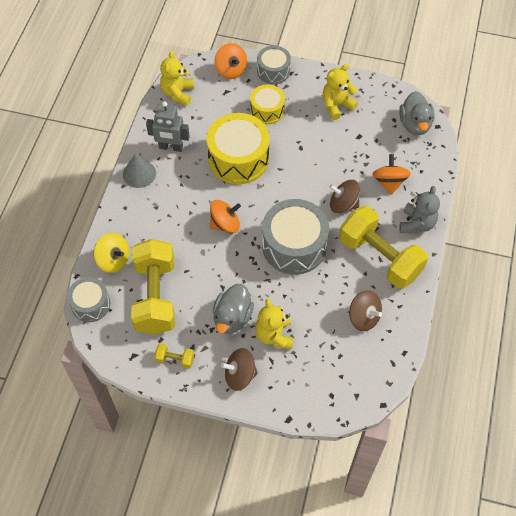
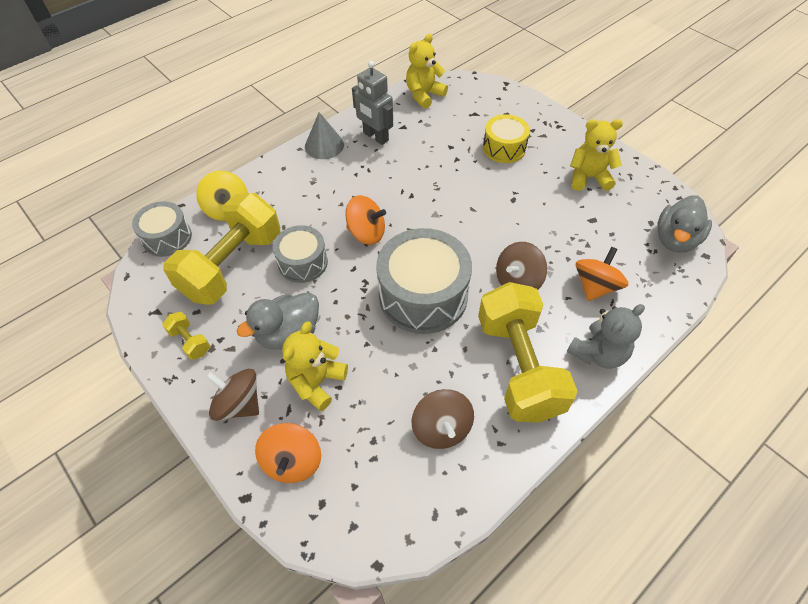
camera: 35 degrees right, 5 degrees down
yellow drum [207,113,270,184] -> none
orange spinning top [214,43,247,79] -> orange spinning top moved to [255,423,321,483]
grey drum [257,46,291,84] -> grey drum moved to [273,225,328,283]
brown spinning top [329,180,360,213] -> brown spinning top turned 90 degrees counterclockwise [496,242,547,290]

